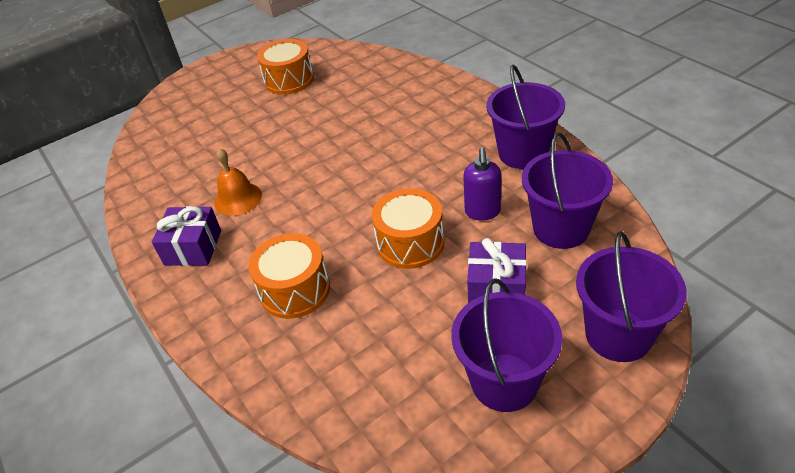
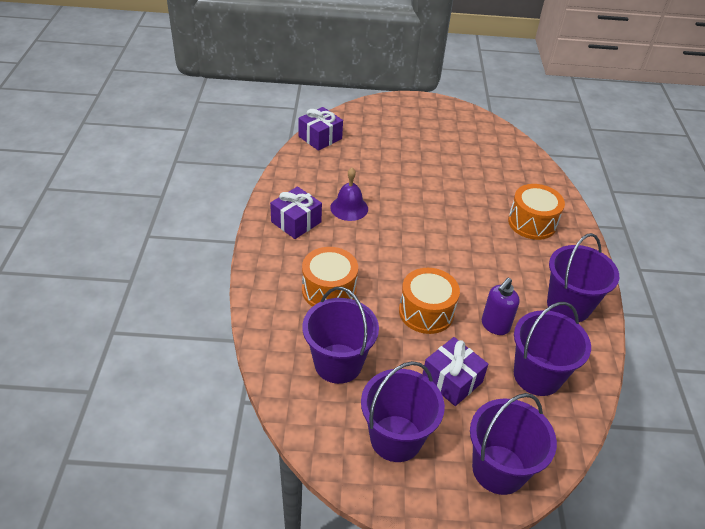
camera: 30 degrees right, 0 degrees up
orange bell [214,148,262,216] -> purple bell [330,168,368,221]
orange drum [257,39,314,95] -> orange drum moved to [508,184,565,240]
none -> purple gift [299,107,343,151]
none -> purple bucket [302,287,379,384]

